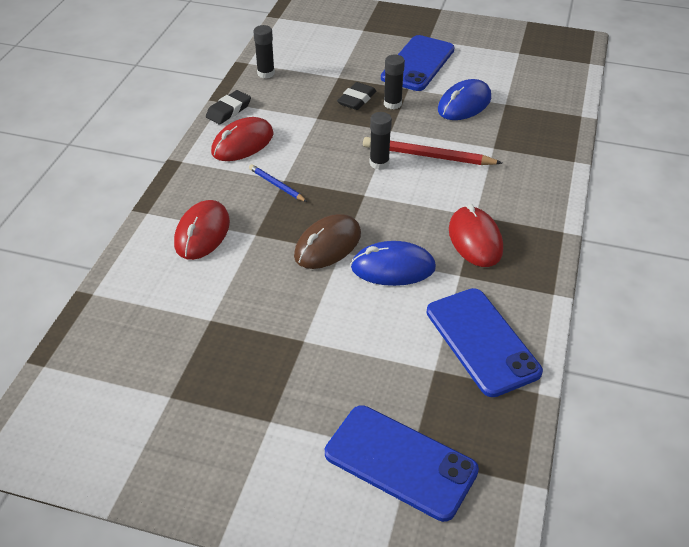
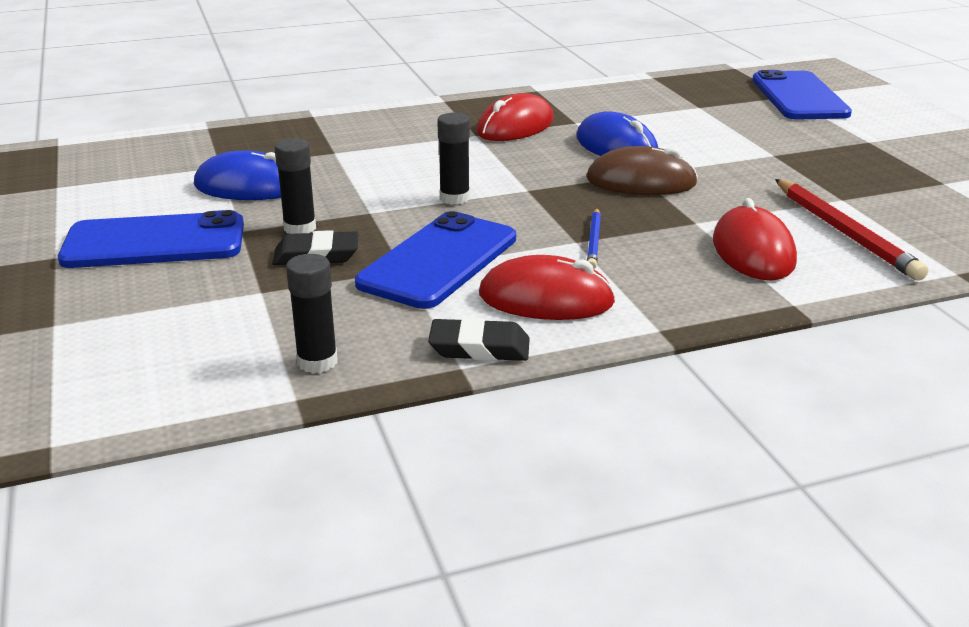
camera: 125 degrees left, 15 degrees down
red mouse [174,200,230,260] -> red mouse turned 75 degrees counterclockwise [713,198,797,280]
red pencil [363,137,502,165] -> red pencil moved to [775,179,928,281]
blue phone [427,288,543,397] -> blue phone moved to [355,211,516,309]

